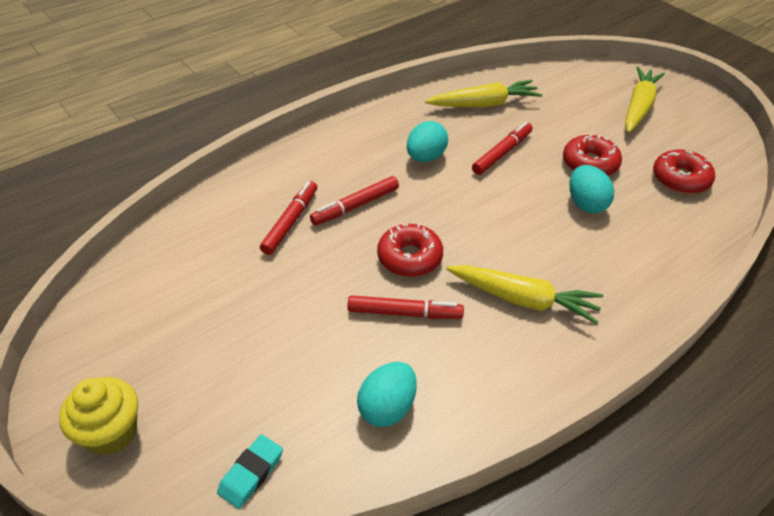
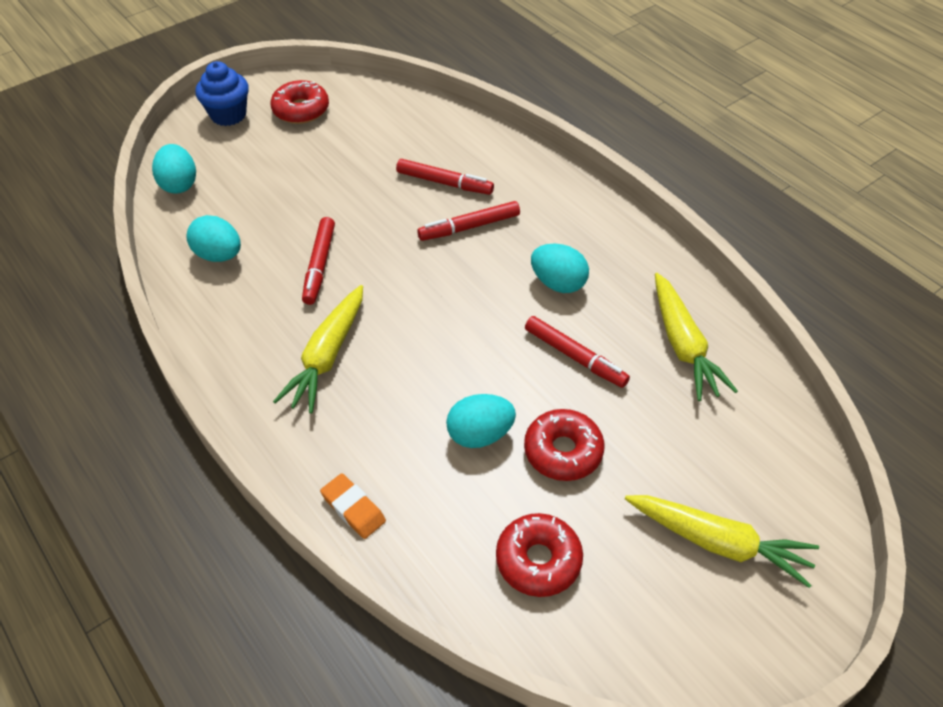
camera: 90 degrees right, 5 degrees up
yellow cupcake [59,377,138,456] -> blue cupcake [195,61,249,126]
turquoise eraser [217,434,283,509] -> turquoise egg [152,144,196,194]
red marker [310,176,399,225] -> red marker turned 75 degrees counterclockwise [417,201,520,241]
red donut [377,223,443,277] -> red donut moved to [270,80,329,124]
none -> orange eraser [320,473,386,539]

